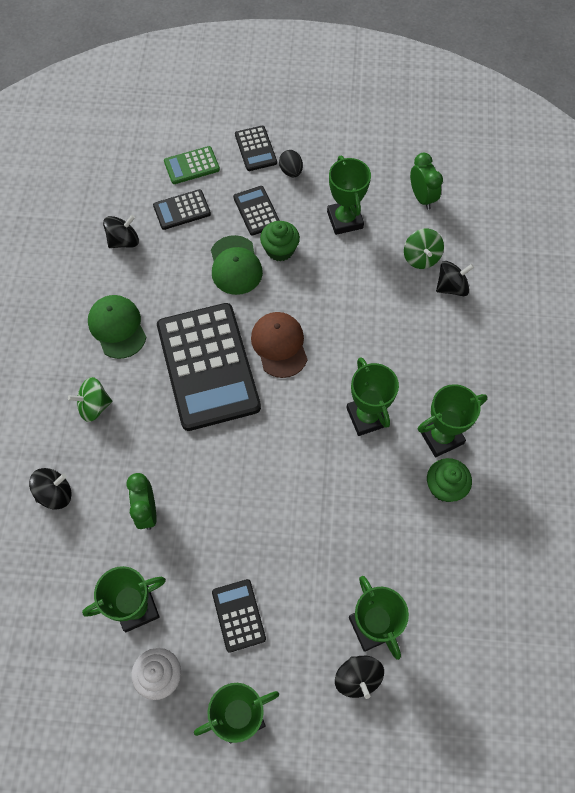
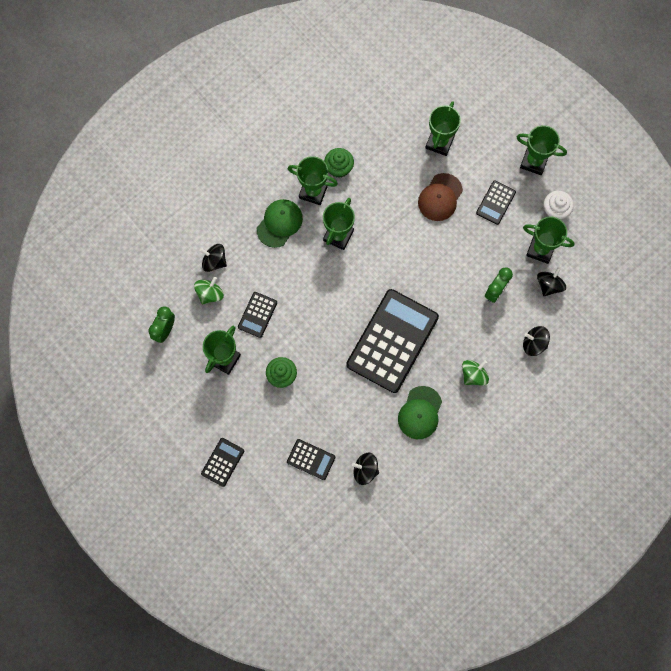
camera: 135 degrees left, 10 degrees up
green spinning top [68,377,112,422] -> green spinning top turned 75 degrees counterclockwise [462,360,489,386]
green calculator [164,146,220,184] -> none
green cap [211,235,263,295] -> green cap moved to [257,199,303,248]
black calculator [233,186,280,236] -> black calculator moved to [238,292,277,338]
brown cap [251,312,308,378] -> brown cap moved to [418,173,463,221]
black egg [279,150,303,177] -> none
black spinning top [335,656,384,699] -> black spinning top moved to [537,267,566,296]

